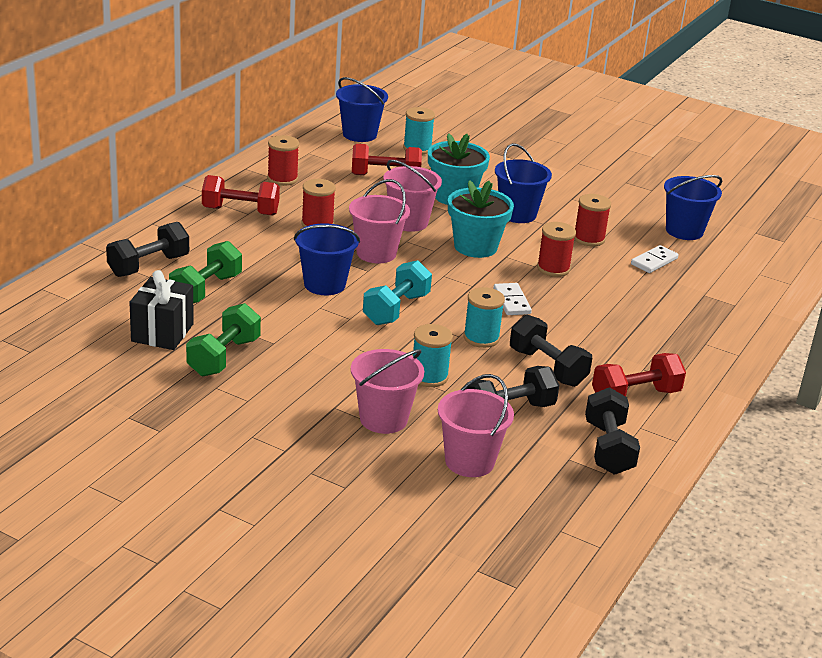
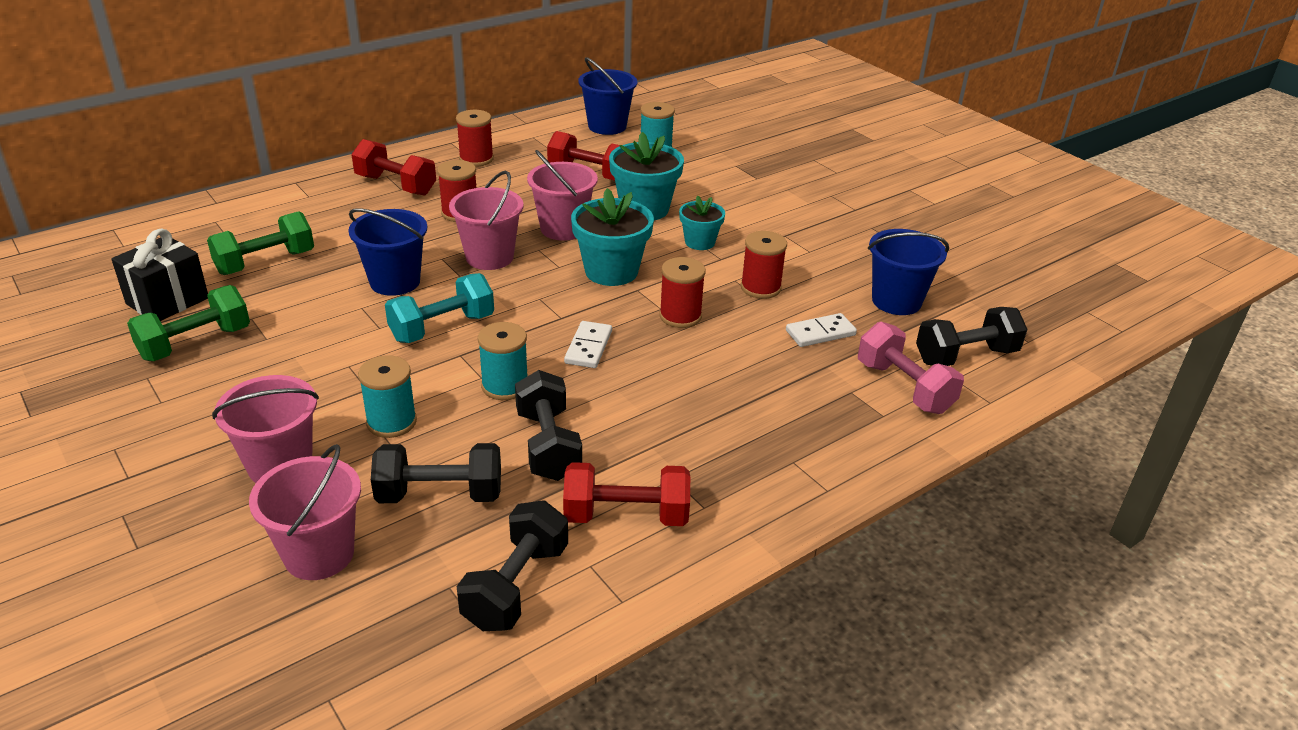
camera: 25 degrees right, 5 degrees up
black dumbbell [106,222,189,277] -> black dumbbell moved to [916,307,1028,366]
blue bucket [495,143,552,223] -> turquoise flower pot [679,196,725,250]
none -> pink dumbbell [858,322,964,414]

